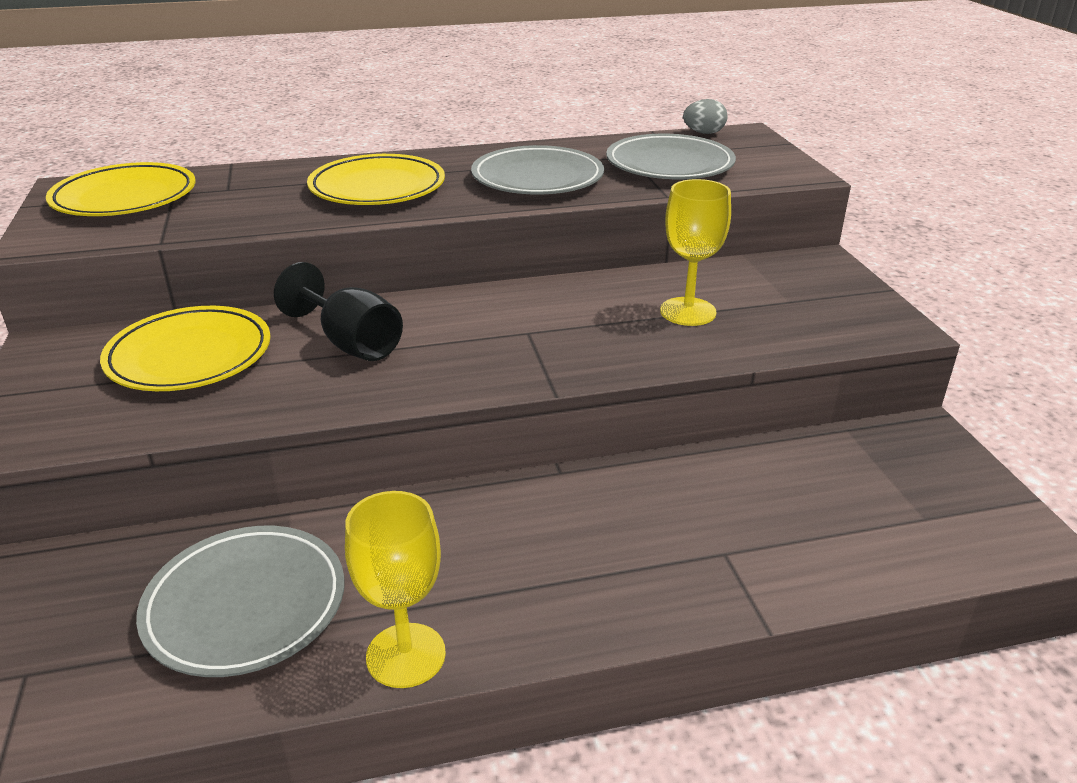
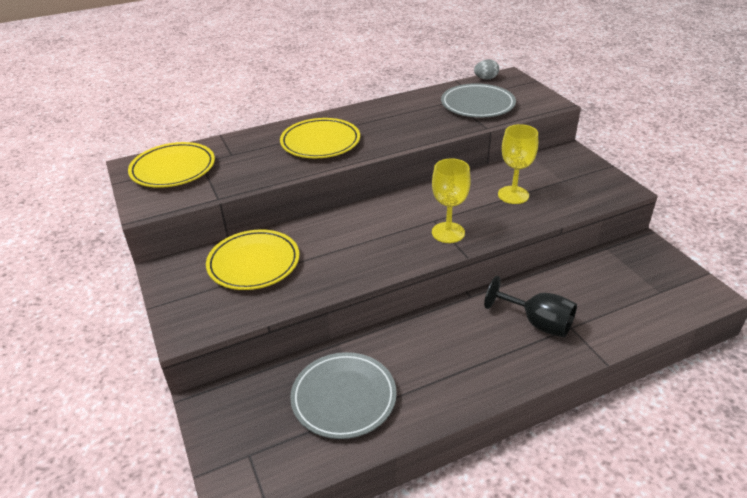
camera: 10 degrees left, 5 degrees up
black goblet [274,262,403,361] -> black goblet moved to [484,276,577,337]
yellow goblet [345,491,446,688] -> yellow goblet moved to [432,158,471,243]
grey plate [471,145,604,194] -> none

